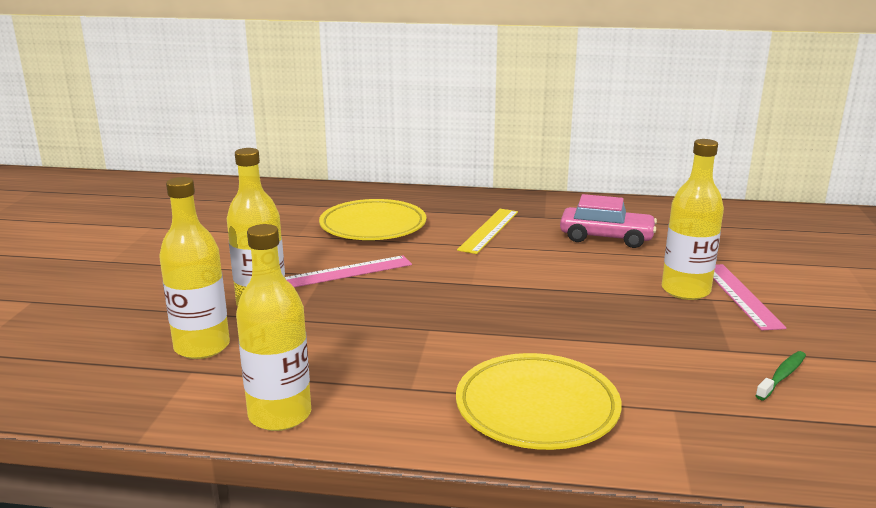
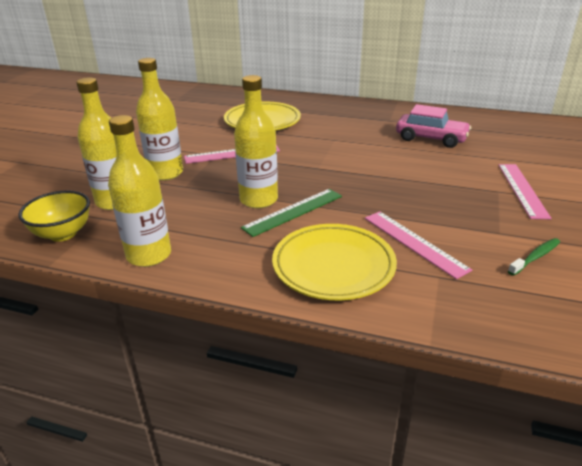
camera: 10 degrees right, 10 degrees up
yellow ruler [457,209,518,254] -> none
yellow bottle [662,139,724,300] -> yellow bottle moved to [234,75,278,208]
none -> yellow bowl [18,190,90,242]
none -> green ruler [241,189,342,237]
none -> pink ruler [365,211,472,279]

